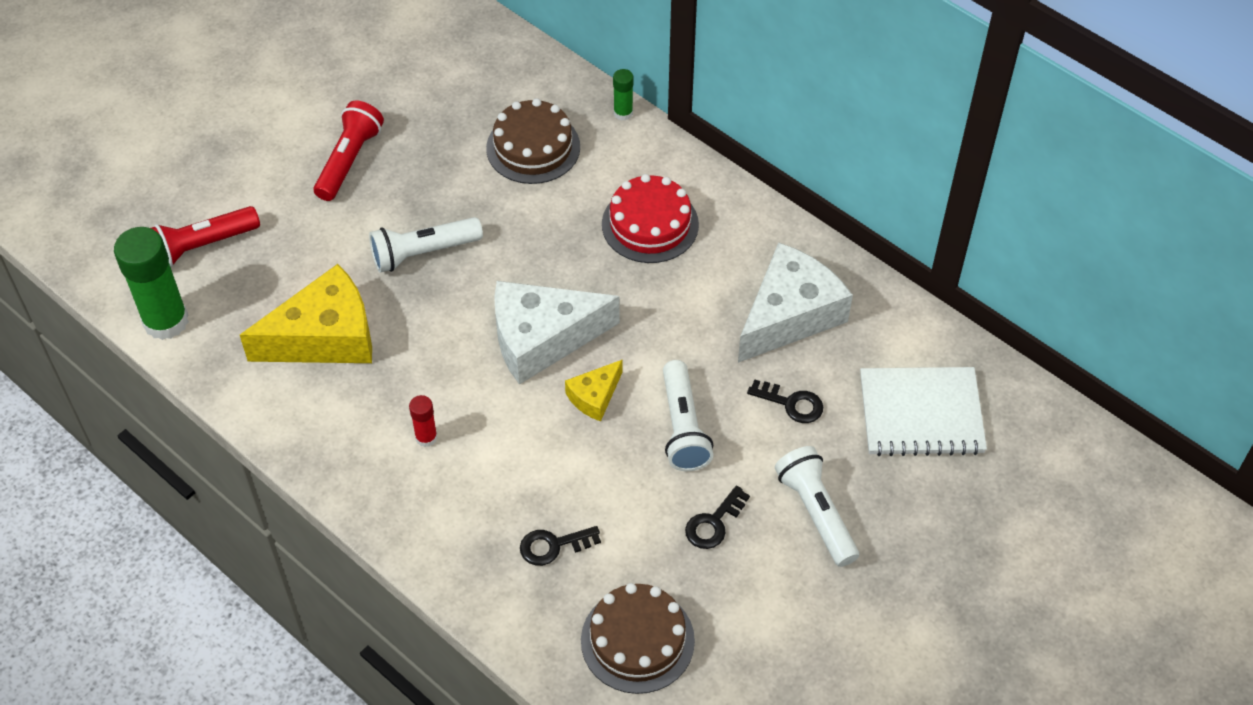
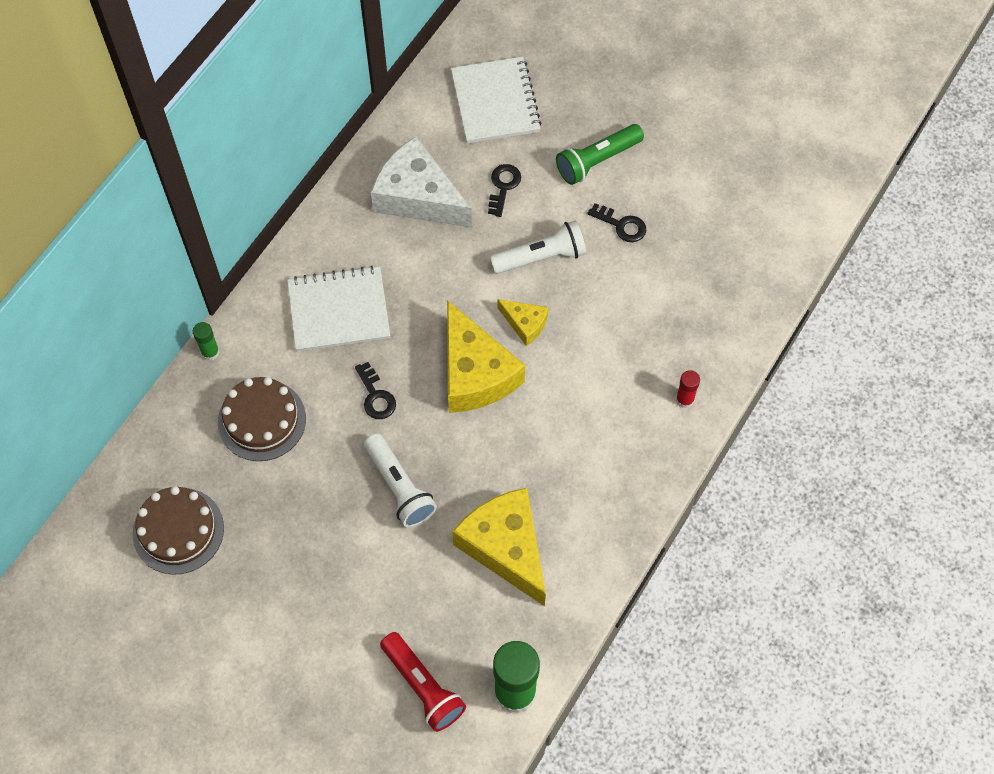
camera: 100 degrees left, 10 degrees up
red flashlight [314,101,384,201] -> none
red glue stick [409,395,438,447] -> red glue stick moved to [676,370,700,408]
white cheese [494,281,620,385] -> yellow cheese [447,300,525,413]
black key [520,526,601,566] -> black key moved to [355,362,396,419]
brown cake [581,583,695,694] -> brown cake moved to [133,486,224,575]
red cake [602,174,699,263] -> white notebook [287,266,390,352]
white flashlight [775,446,859,567] -> green flashlight [556,124,644,185]

